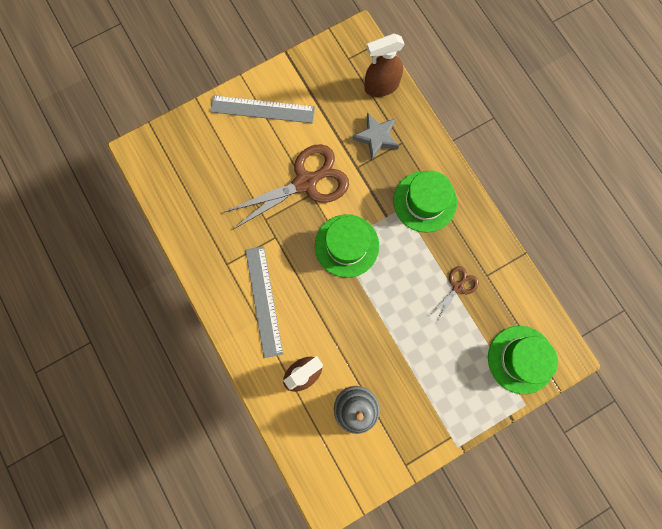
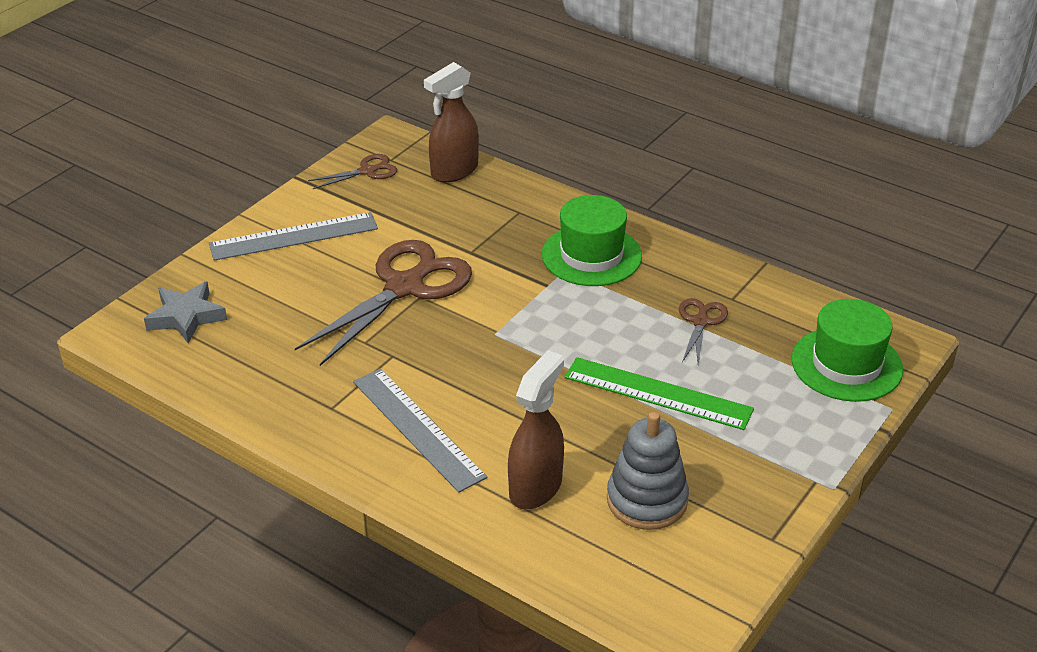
camera: 25 degrees left, 40 degrees down
green hat [315,214,379,278] -> none
grey star [352,113,399,160] -> grey star moved to [144,282,227,343]
none -> brown scissors [308,154,397,189]
none -> green ruler [565,357,754,430]

